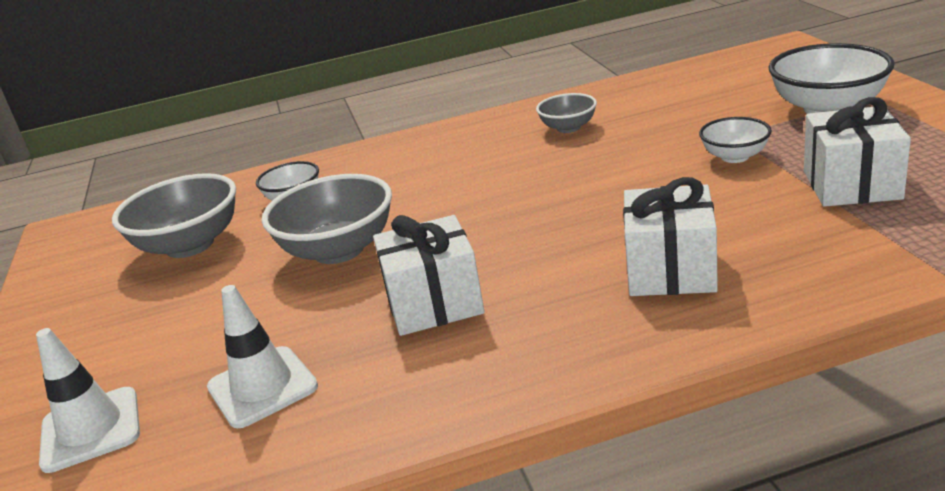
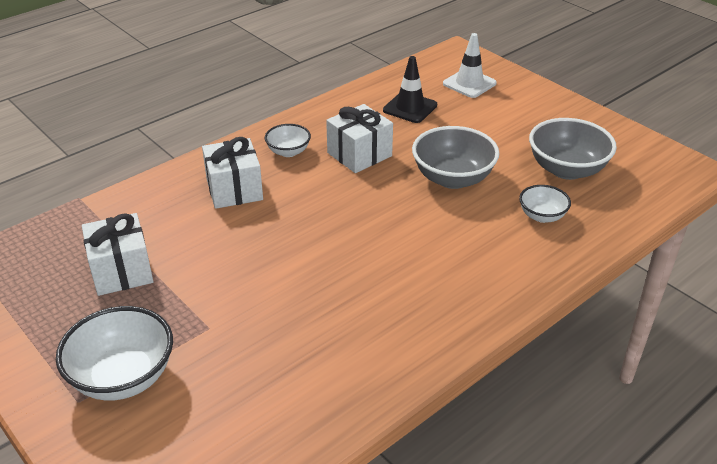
camera: 150 degrees right, 10 degrees up
white traffic cone [207,285,318,428] -> black traffic cone [383,56,437,123]
grey bowl [536,93,597,133] -> none
white bowl [699,117,772,163] -> white bowl moved to [265,124,311,157]

